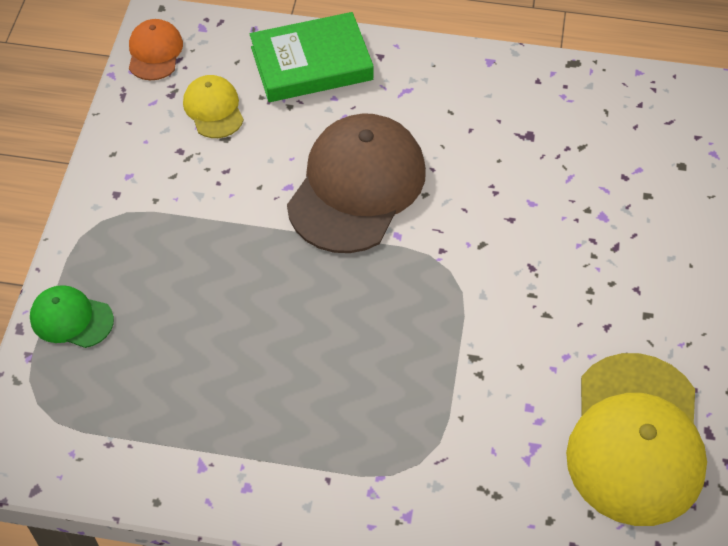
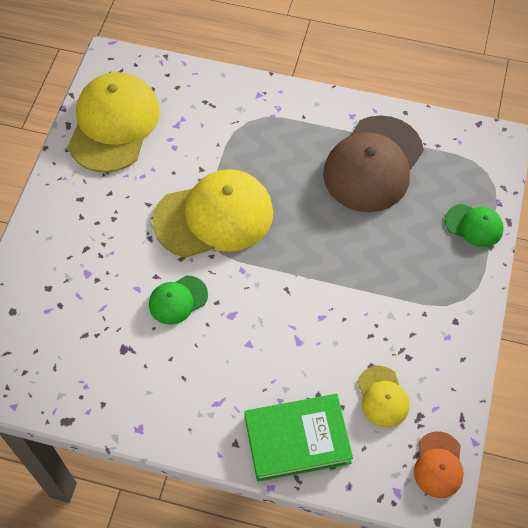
camera: 175 degrees left, 5 degrees up
brown cap [287,113,426,253] -> brown cap moved to [323,115,424,212]
none -> green cap [149,276,208,325]
none -> yellow cap [152,169,273,258]

